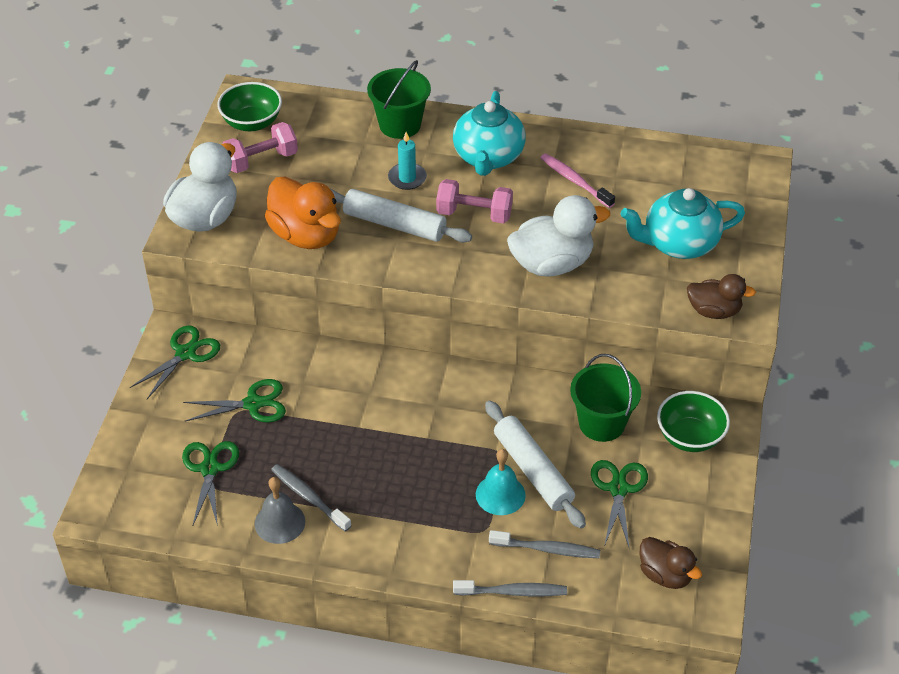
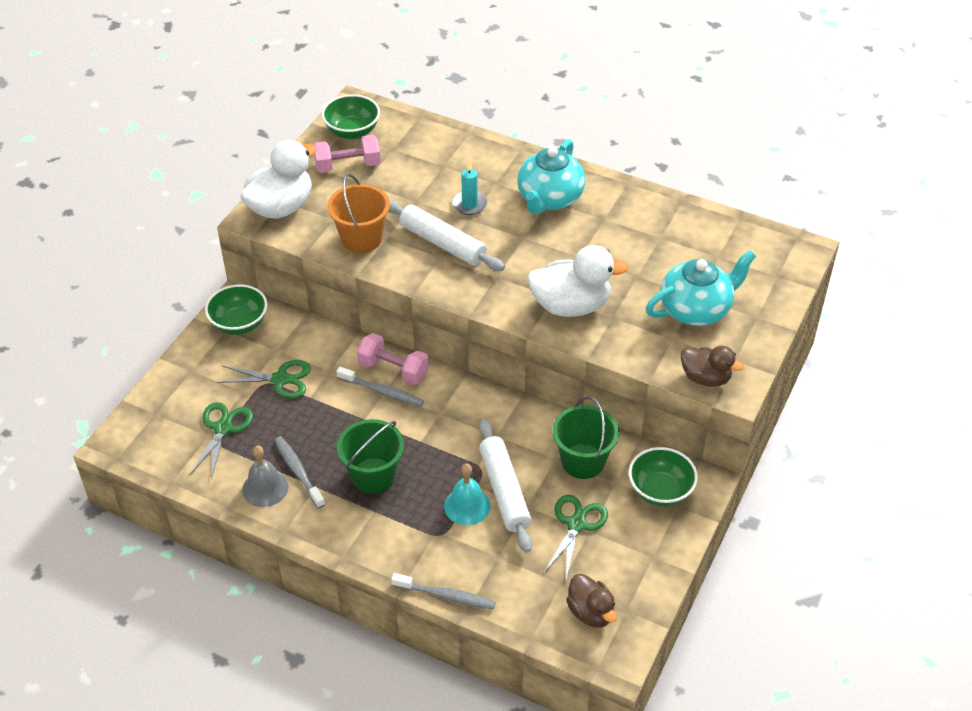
camera: 15 degrees right, 0 degrees up
green scissors [130,325,220,399] -> green bowl [205,284,267,335]
orange duck [265,177,341,249] -> orange bucket [328,174,390,253]
green bucket [367,60,431,139] -> green bucket moved to [337,419,404,494]
pink dumbbell [436,179,513,223] -> pink dumbbell moved to [357,333,429,385]
grey toothbrush [489,530,600,558] -> grey toothbrush moved to [336,367,424,407]
pink toothbrush [540,153,615,208] -> none
turquoise teapot [621,188,745,259] -> turquoise teapot turned 150 degrees clockwise [646,250,756,326]

